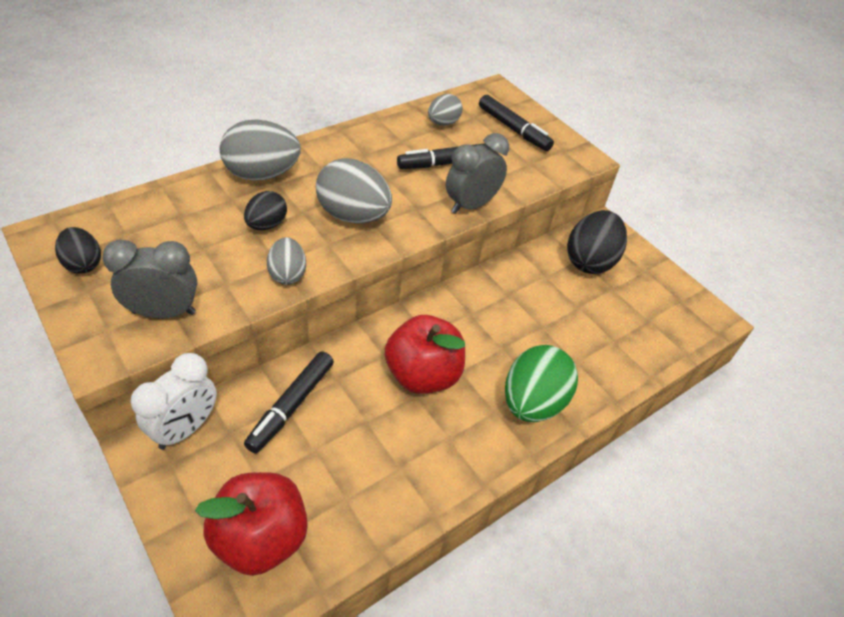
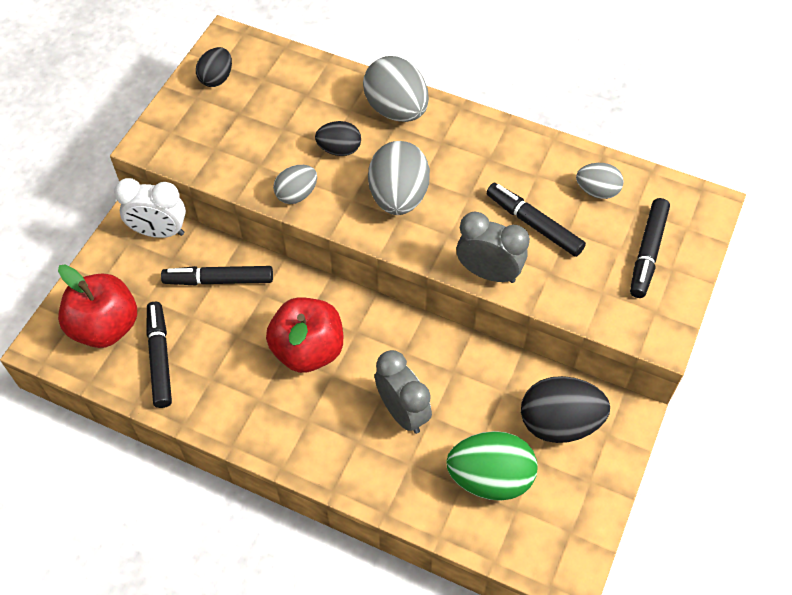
camera: 65 degrees right, 10 degrees up
grey clock [102,239,197,319] -> grey clock moved to [375,350,432,434]
green egg [505,345,578,422] -> green egg moved to [446,431,538,501]
none -> black marker [146,302,172,408]

